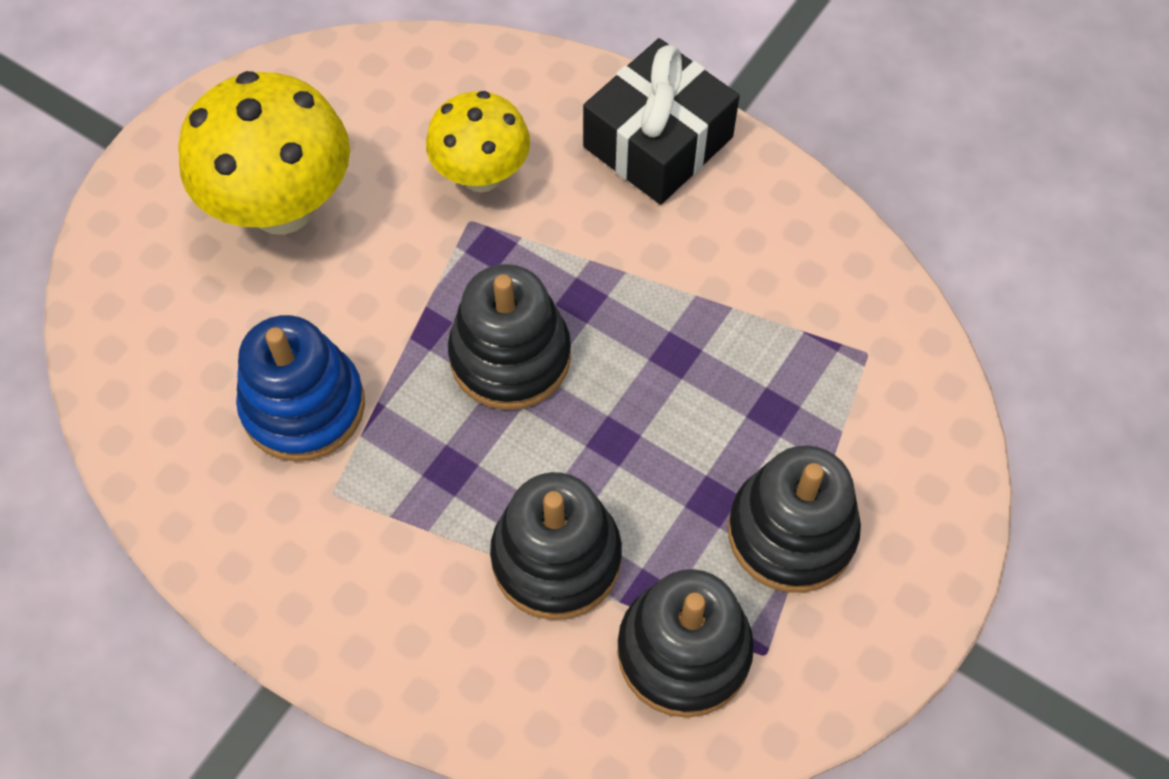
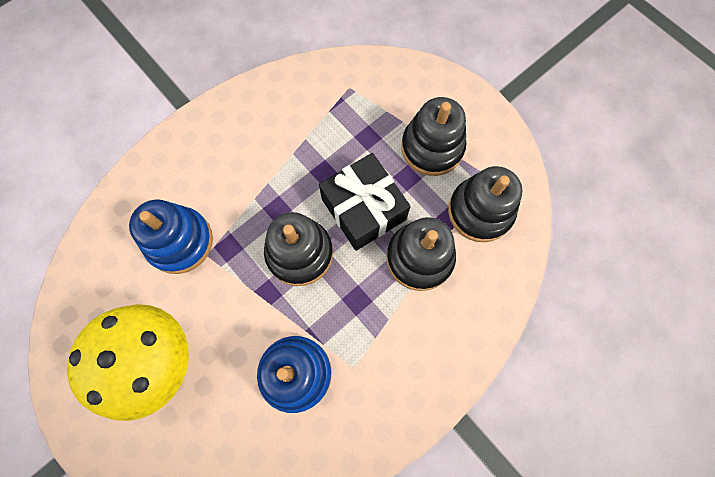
camera: 75 degrees left, 10 degrees up
yellow mushroom [426,91,530,193] -> blue stacking toy [129,199,213,274]
black gift [583,38,739,205] -> black gift moved to [319,153,411,251]

